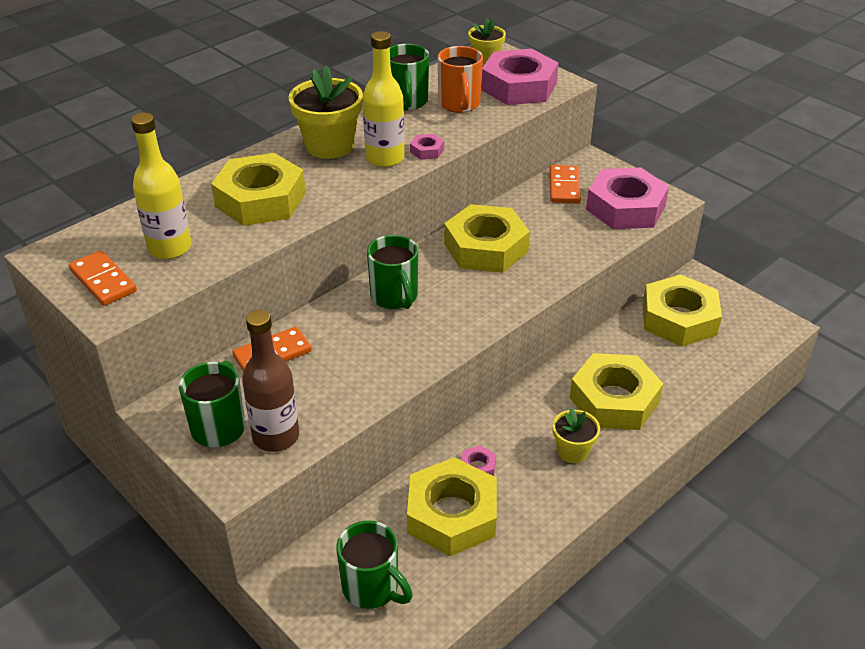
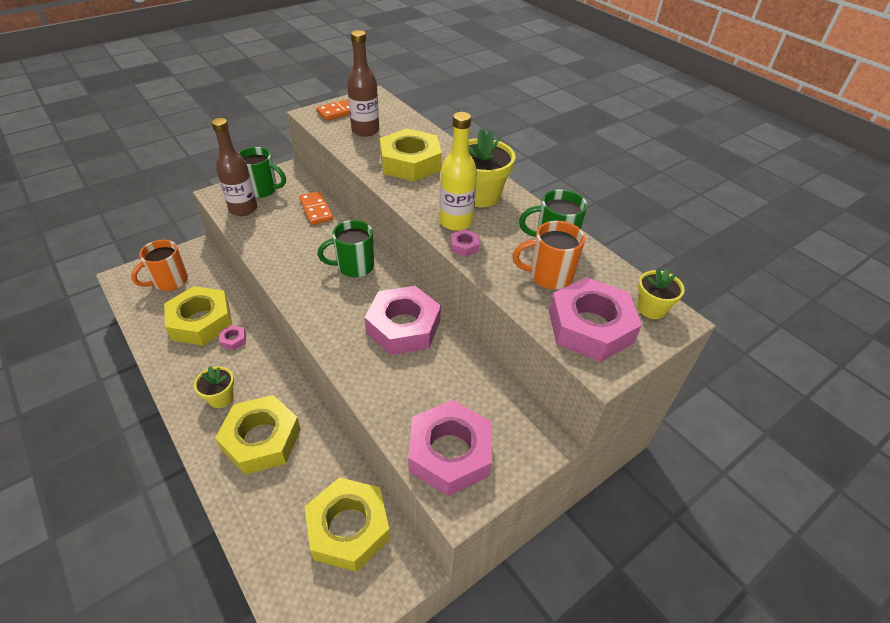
camera: 95 degrees right, 5 degrees up
yellow bottle [131,113,191,259] -> brown bottle [347,30,379,137]
green mug [336,521,412,609] -> orange mug [131,240,188,291]
yellow nut [444,204,530,273] -> pink nut [364,286,441,355]
orange domino [550,165,581,204] -> none

